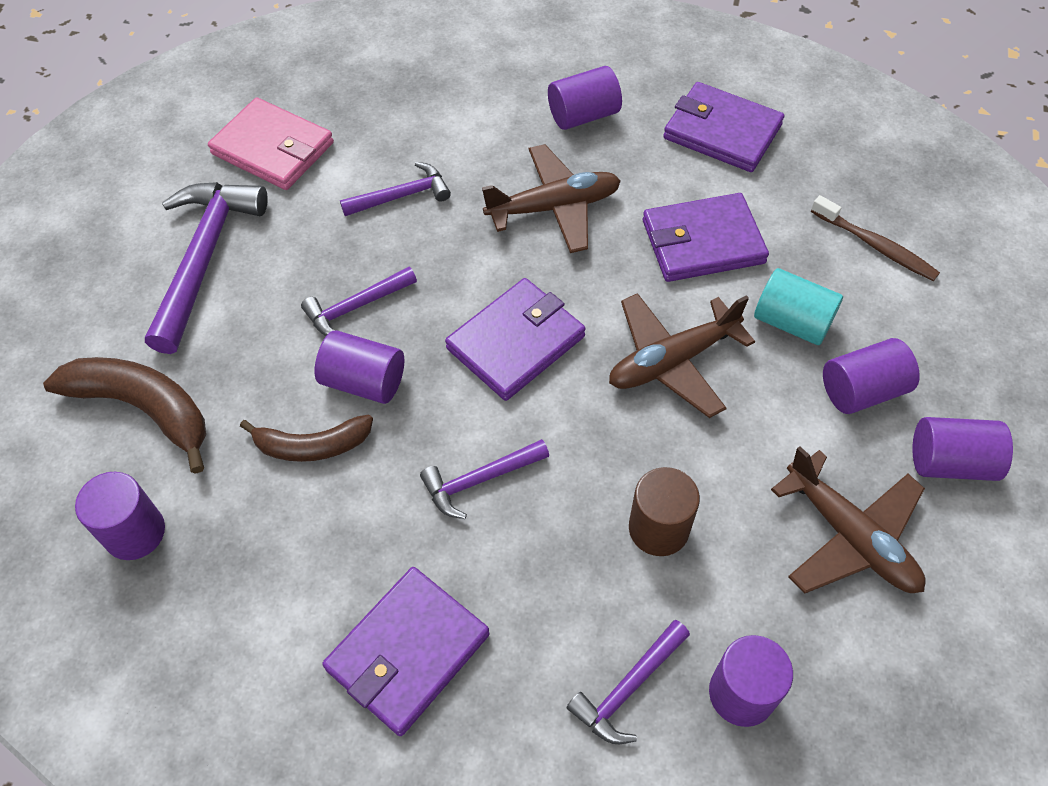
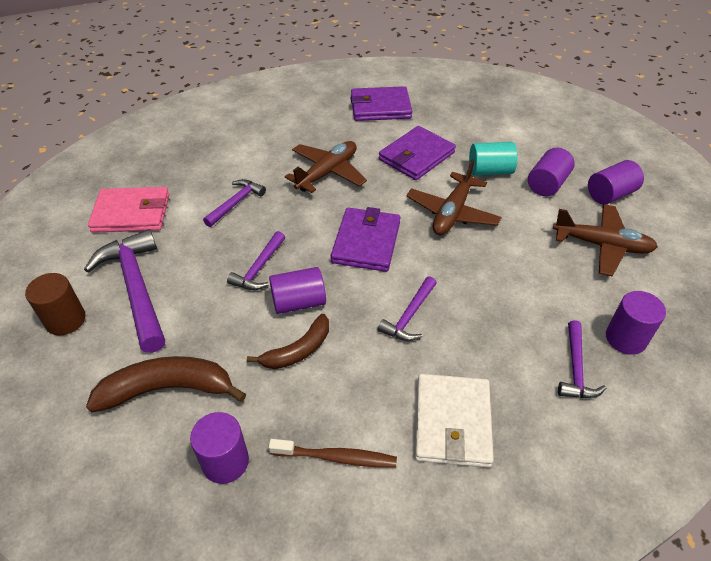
camera: 35 degrees left, 10 degrees down
purple wallet [322,567,490,736] -> white wallet [415,374,494,468]
purple cylinder [548,66,622,130] -> none
brown cylinder [629,467,700,556] -> brown cylinder moved to [25,273,85,335]
brown toothbrush [811,195,940,281] -> brown toothbrush moved to [269,439,397,467]

